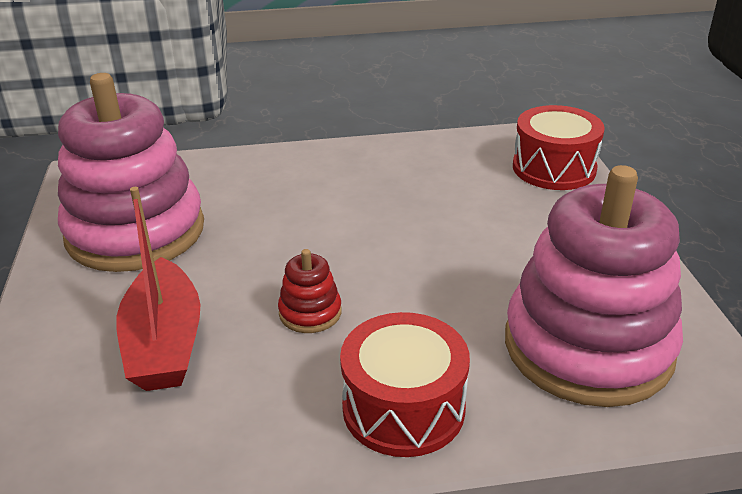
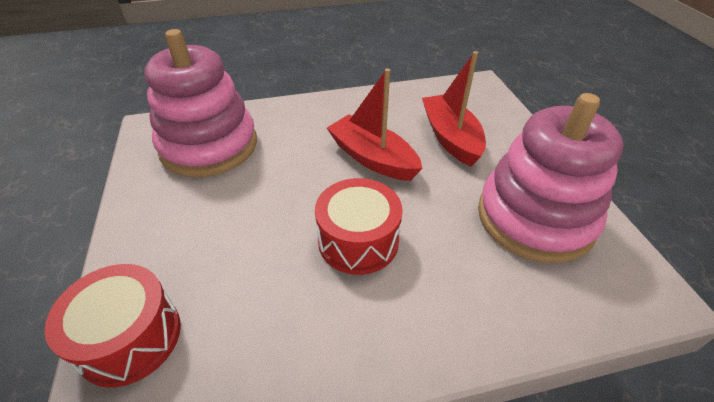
camera: 175 degrees right, 10 degrees up
red stacking toy [278,249,342,333] -> red boat [327,68,422,181]
red drum [340,312,470,457] -> red drum moved to [315,178,403,275]

